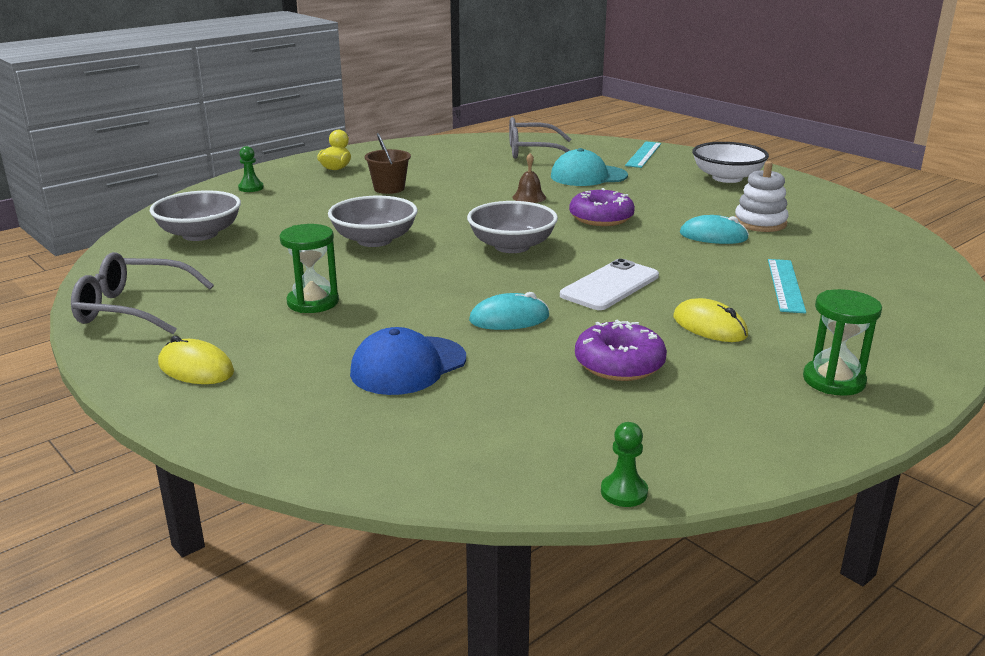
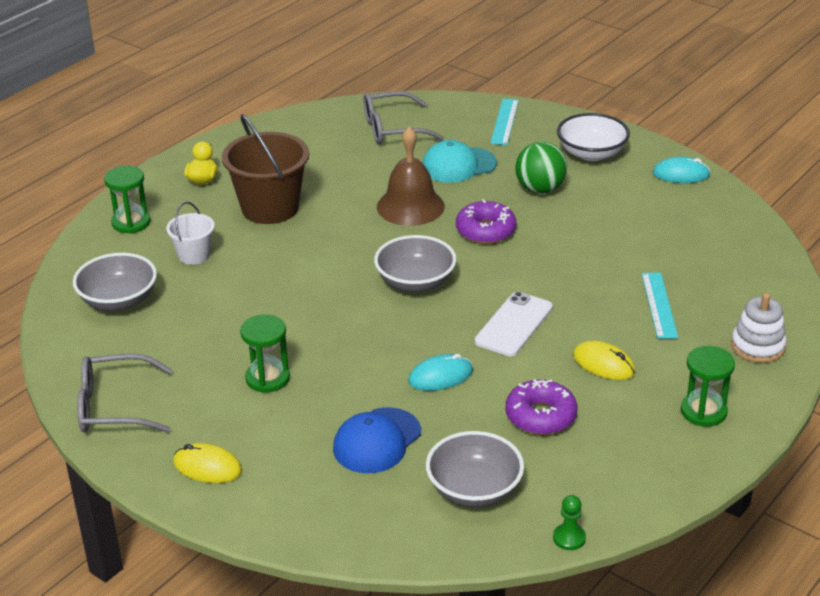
camera: 10 degrees left, 10 degrees up
green pawn [238,146,264,192] -> green hourglass [104,166,150,234]
grey bowl [328,196,418,247] -> grey bowl moved to [426,431,524,507]
brown bucket [364,133,411,194] -> brown bucket [222,114,309,224], size x1.89
brown bell [513,153,546,203] -> brown bell [377,126,445,226], size x2.08
turquoise mouse [680,215,749,244] -> turquoise mouse moved to [653,157,711,183]
white stacking toy [735,161,789,232] -> white stacking toy moved to [731,293,787,363]
none -> white bucket [166,202,215,265]
none -> green ball [515,142,567,194]

